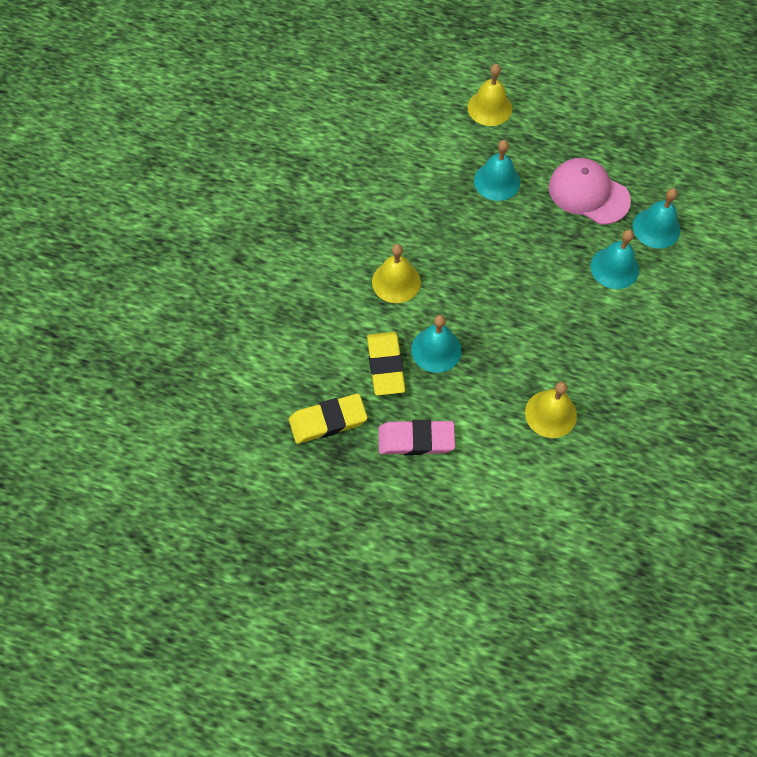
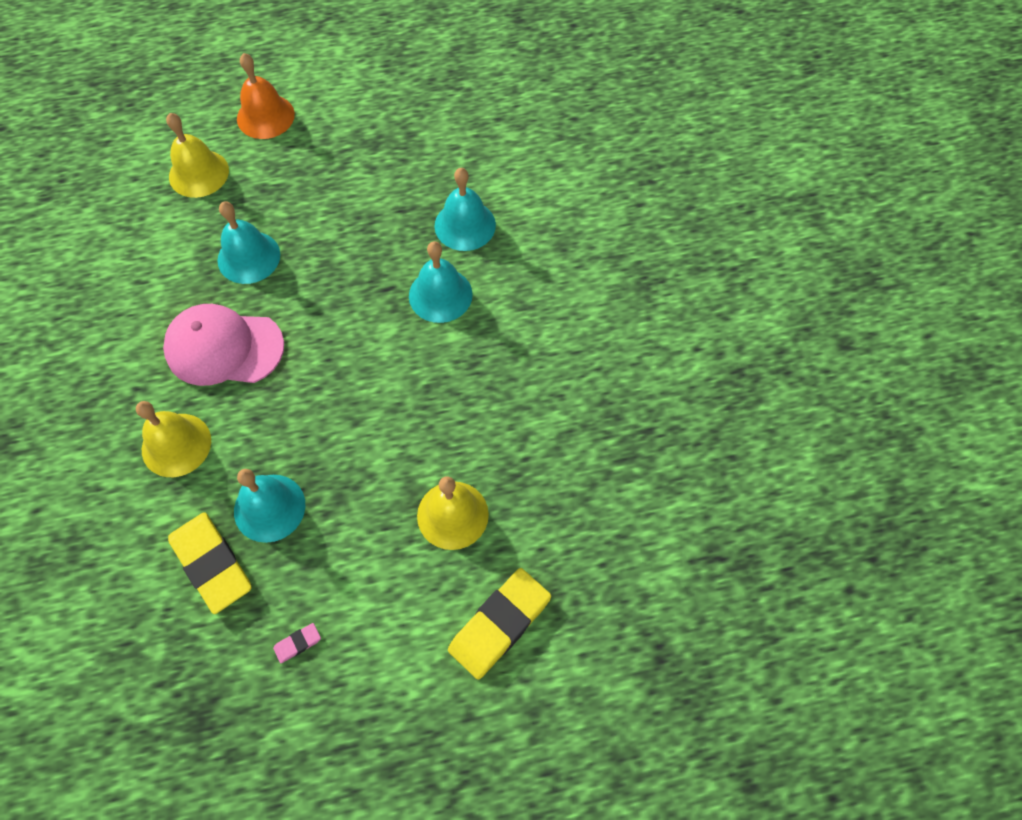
camera: 30 degrees left, 0 degrees up
yellow eraser [289,393,367,444] -> yellow eraser moved to [448,568,551,680]
pink eraser [378,420,455,455] -> pink eraser [273,623,321,663], size x0.42
pink cap [548,158,631,225] -> pink cap moved to [163,304,284,386]
none -> orange bell [237,53,295,139]

